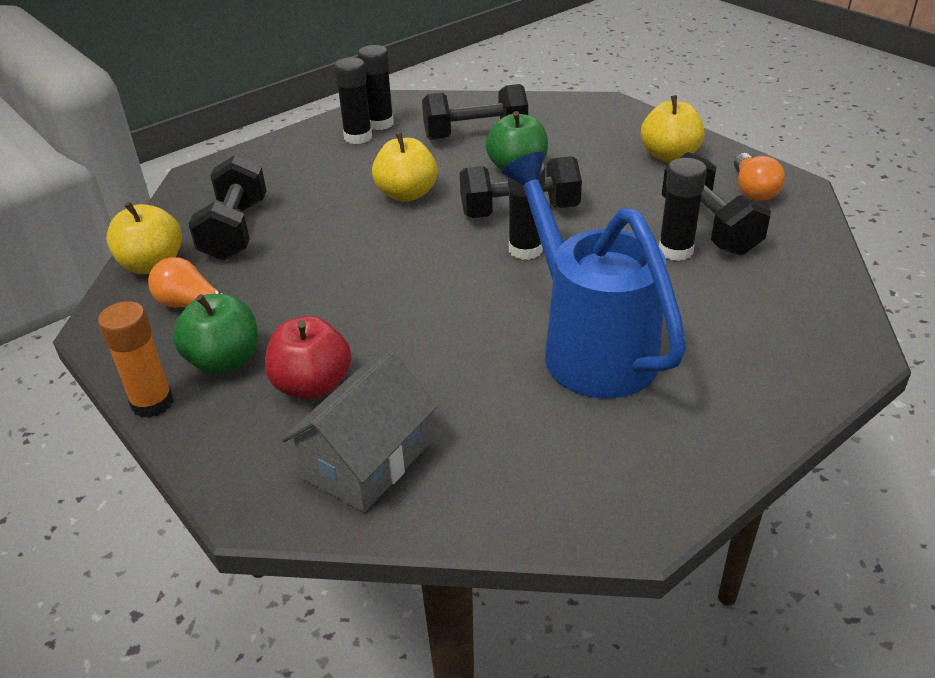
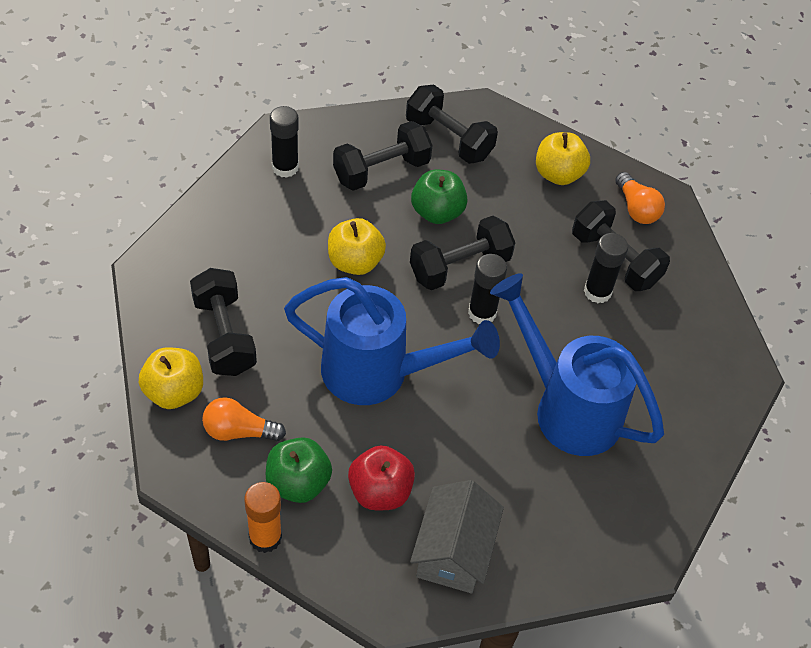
camera: 25 degrees left, 15 degrees up
black glue stick [334,57,372,144] -> none
none -> blue watering can [284,277,500,405]
none -> black dumbbell [406,85,498,164]

